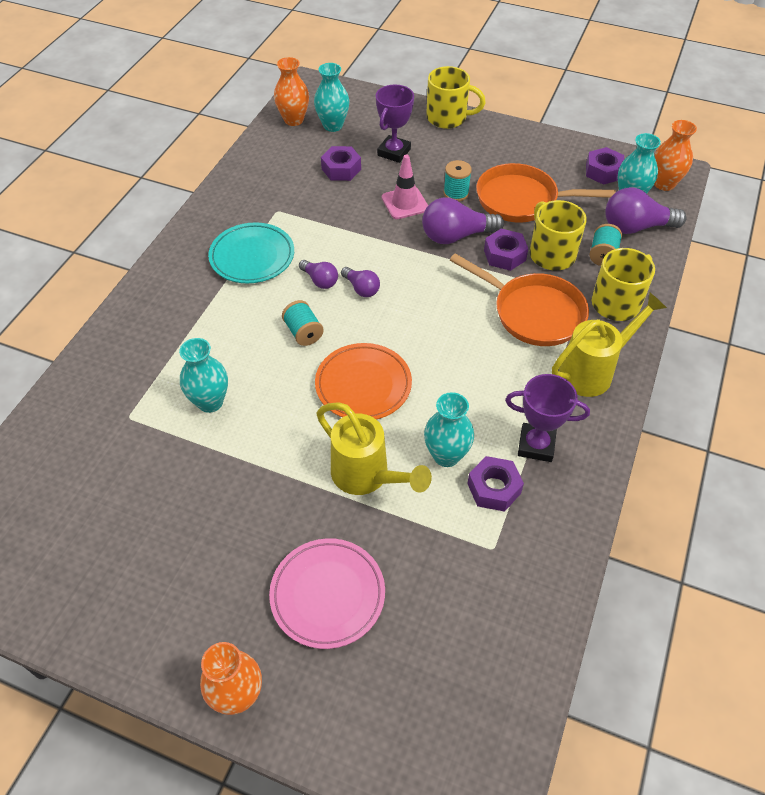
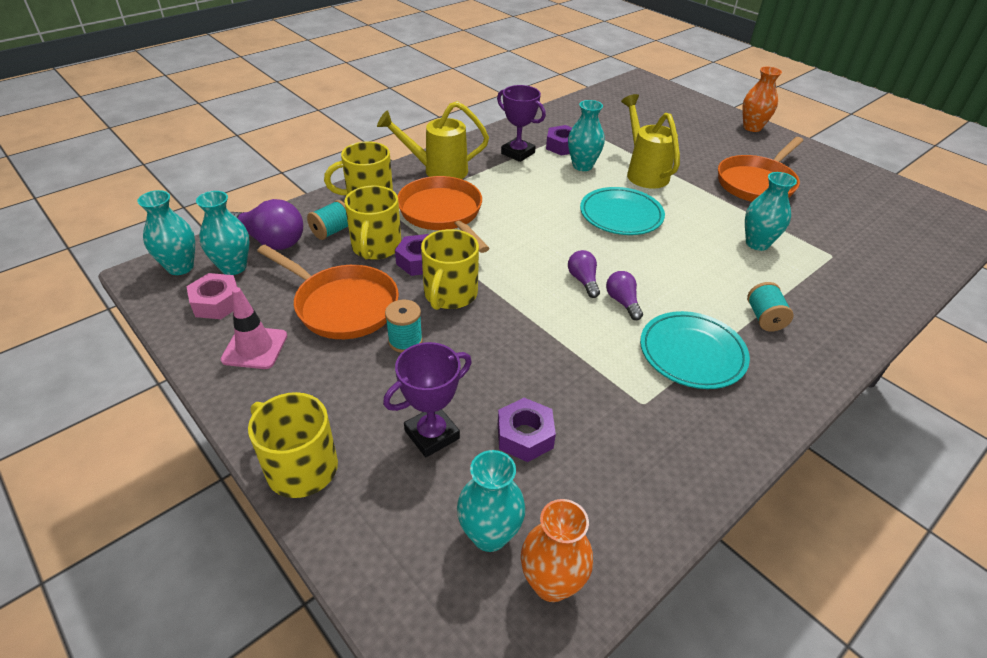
camera: 155 degrees left, 10 degrees down
pink plate [269,538,385,649] -> none
turquoise spool [282,300,324,346] -> turquoise spool moved to [747,282,794,331]
orange plate [315,343,412,419] -> turquoise plate [580,187,665,235]
pink traffic cone [382,155,428,219] -> pink traffic cone moved to [221,287,287,369]
purple light bulb [422,197,504,244] -> yellow mug [421,229,479,310]
purple nut [586,147,624,185] -> pink nut [186,273,237,319]
orange vase [654,120,697,191] -> turquoise vase [137,190,195,275]
none -> orange pan [718,137,803,202]

